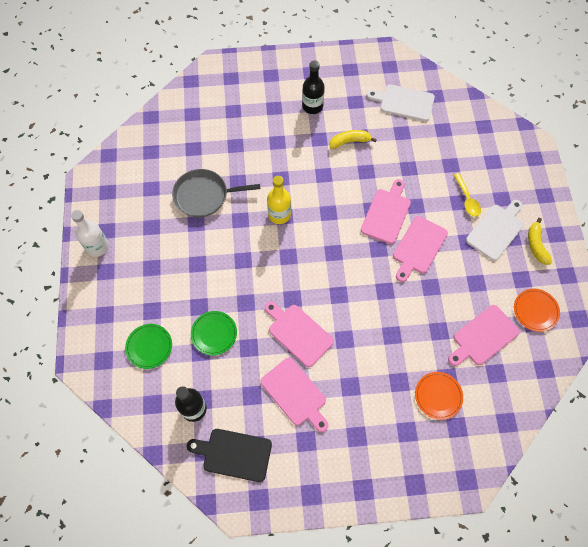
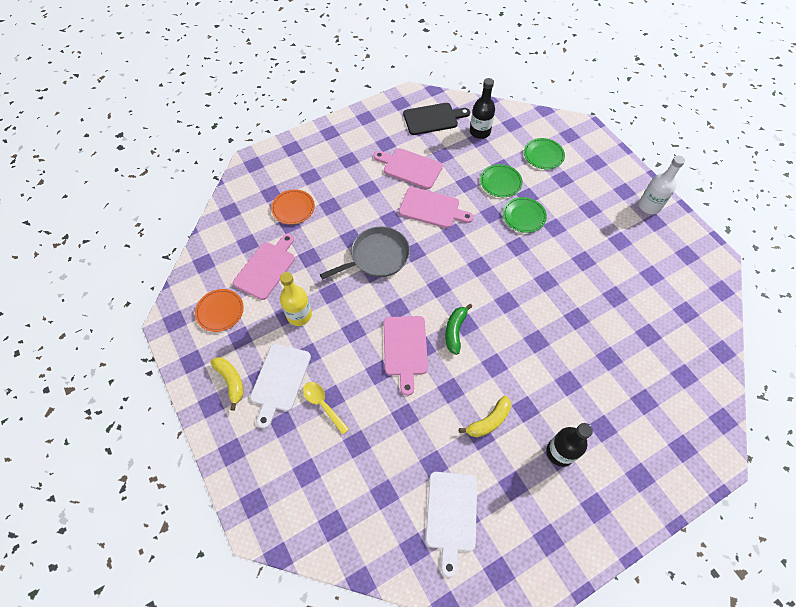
camera: 155 degrees right, 5 degrees down
grey pan [172,169,260,217] -> grey pan moved to [320,226,410,279]
yellow bottle [267,176,291,224] -> yellow bottle moved to [280,272,312,326]
white cutting board [367,84,435,121] -> white cutting board turned 105 degrees clockwise [426,472,477,577]
pink cutting board [393,216,448,282] -> none
none -> green banana [445,304,472,355]
none -> green plate [503,197,547,233]

